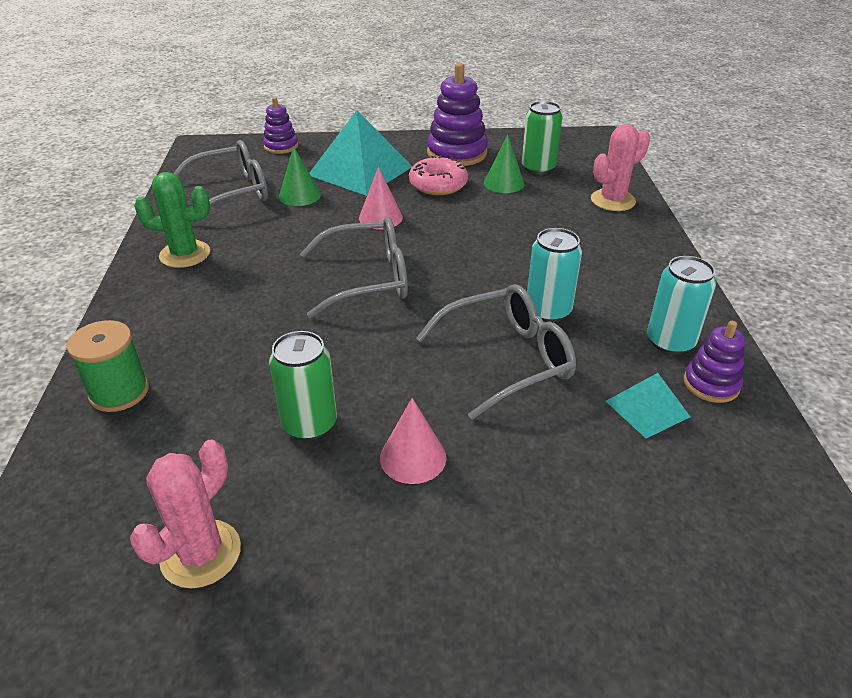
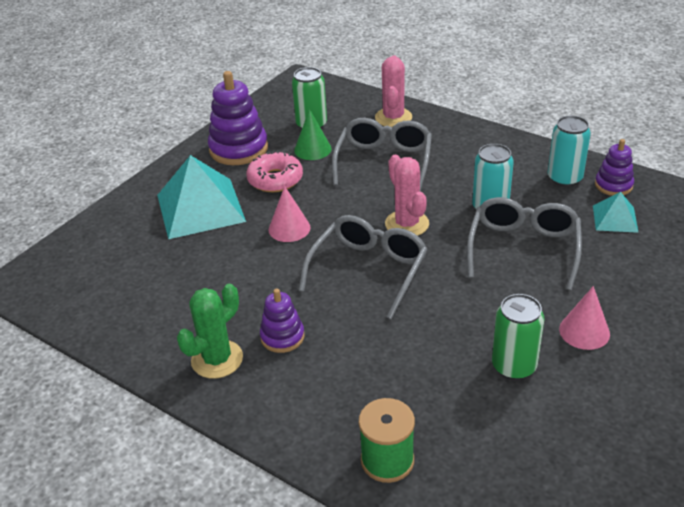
camera: 50 degrees left, 0 degrees up
pink cactus [130,440,241,588] -> pink cactus moved to [385,155,429,236]
grey glasses [174,140,268,223] -> grey glasses moved to [332,118,432,191]
purple stacking toy [263,97,298,154] -> purple stacking toy moved to [260,288,305,353]
green cone [279,146,321,206] -> none

